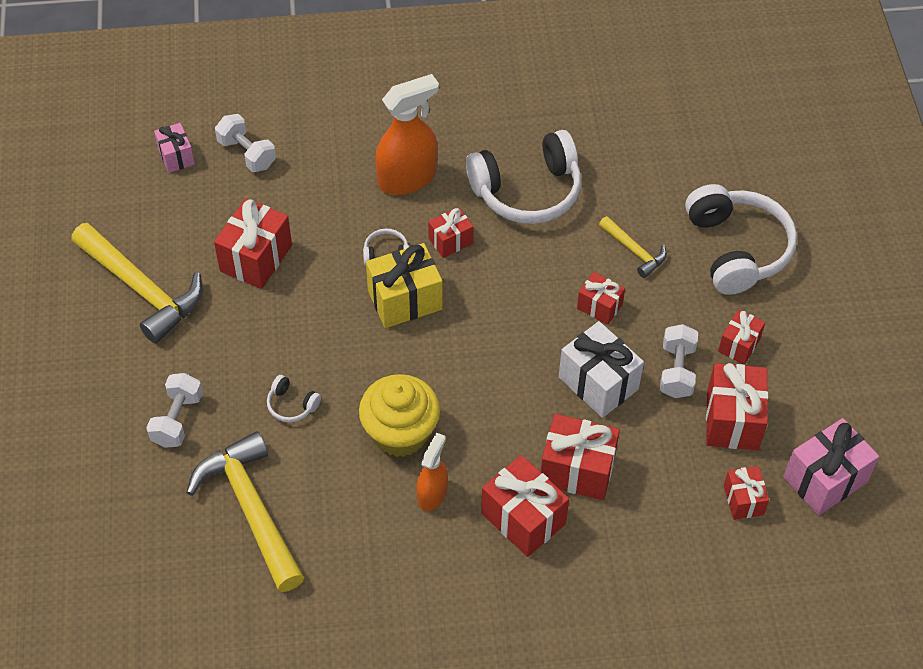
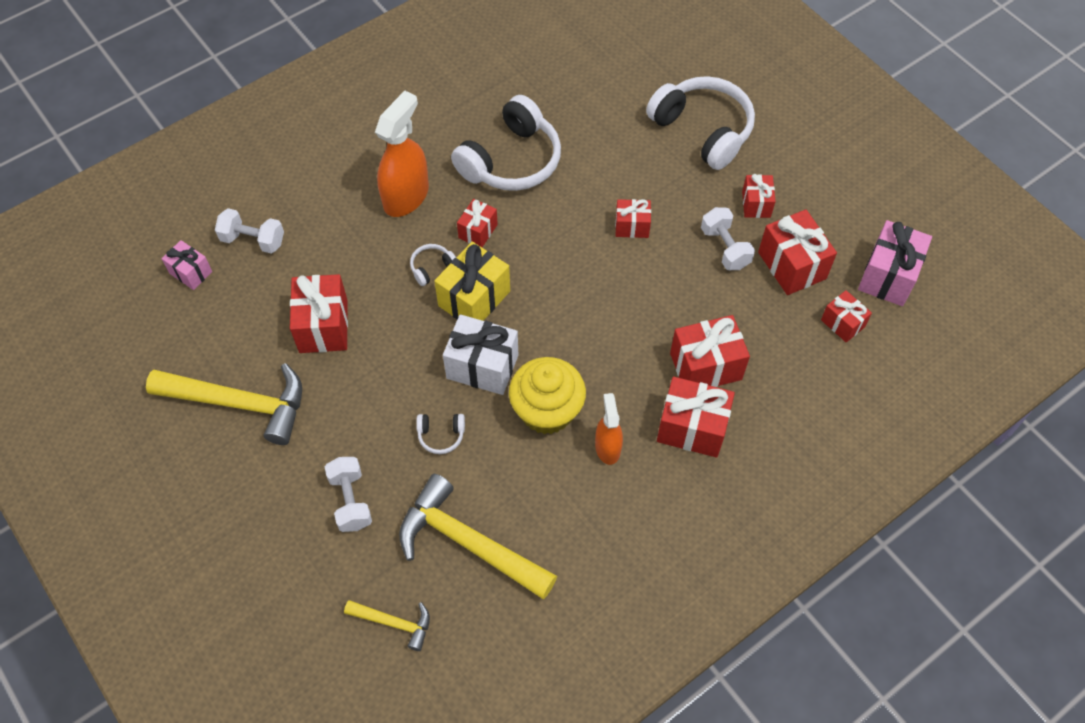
camera: 30 degrees left, 5 degrees up
white gift [559,321,644,418] -> white gift moved to [443,314,518,395]
yellow hammer [599,216,667,278] -> yellow hammer moved to [344,600,430,651]

